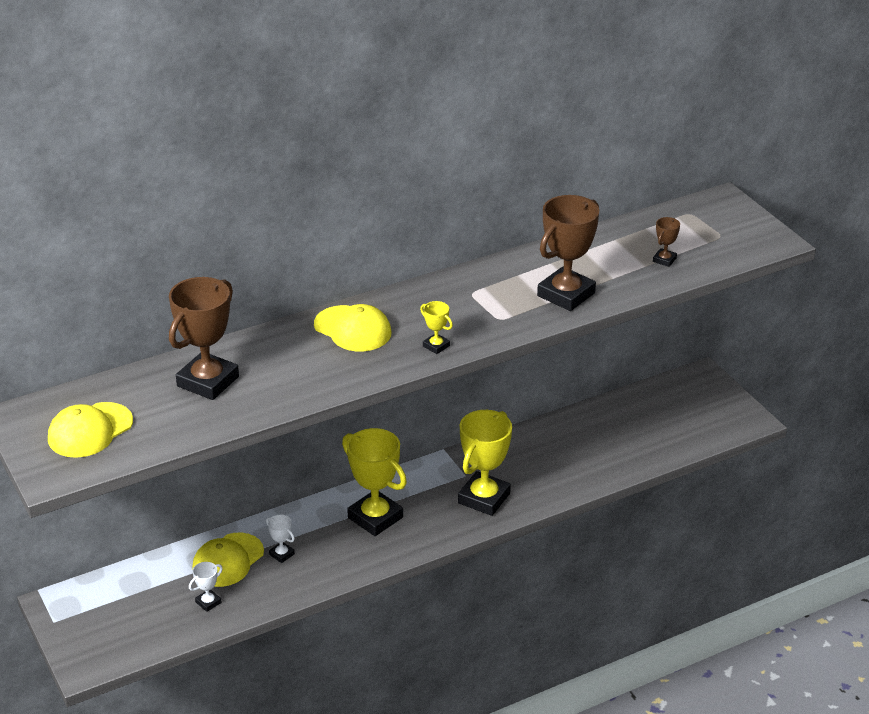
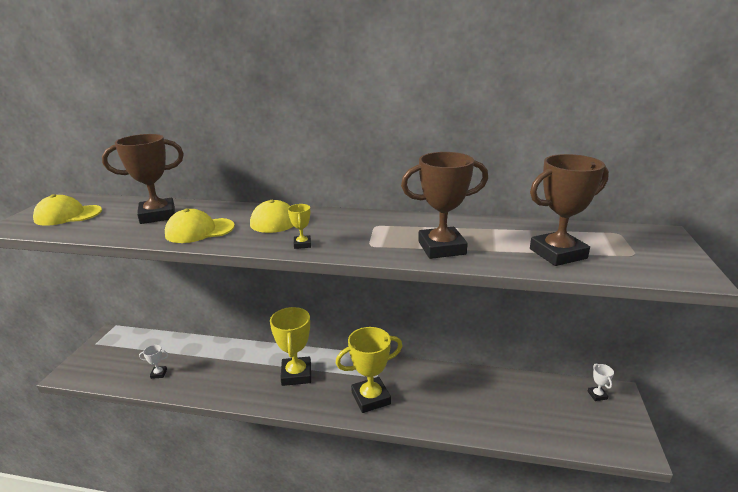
camera: 40 degrees right, 10 degrees down
yellow cap [192,533,264,587] -> yellow cap moved to [165,209,235,243]
white trophy [266,514,295,563] -> white trophy moved to [588,363,614,401]
brown trophy [653,217,680,267] -> brown trophy [530,154,609,266], size x2.24

